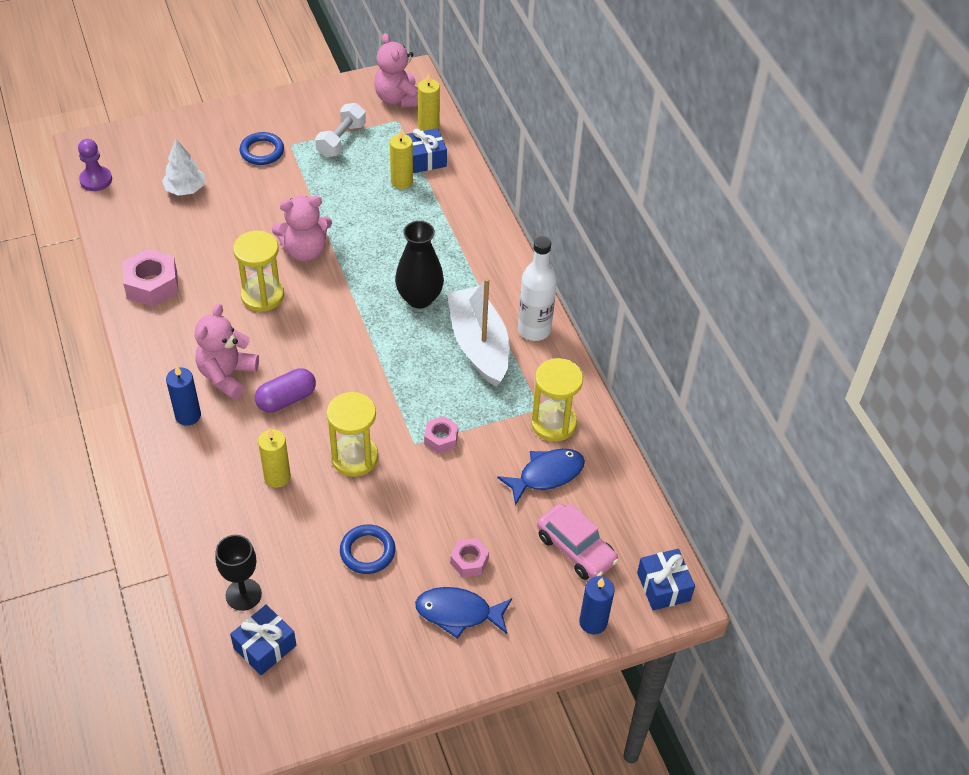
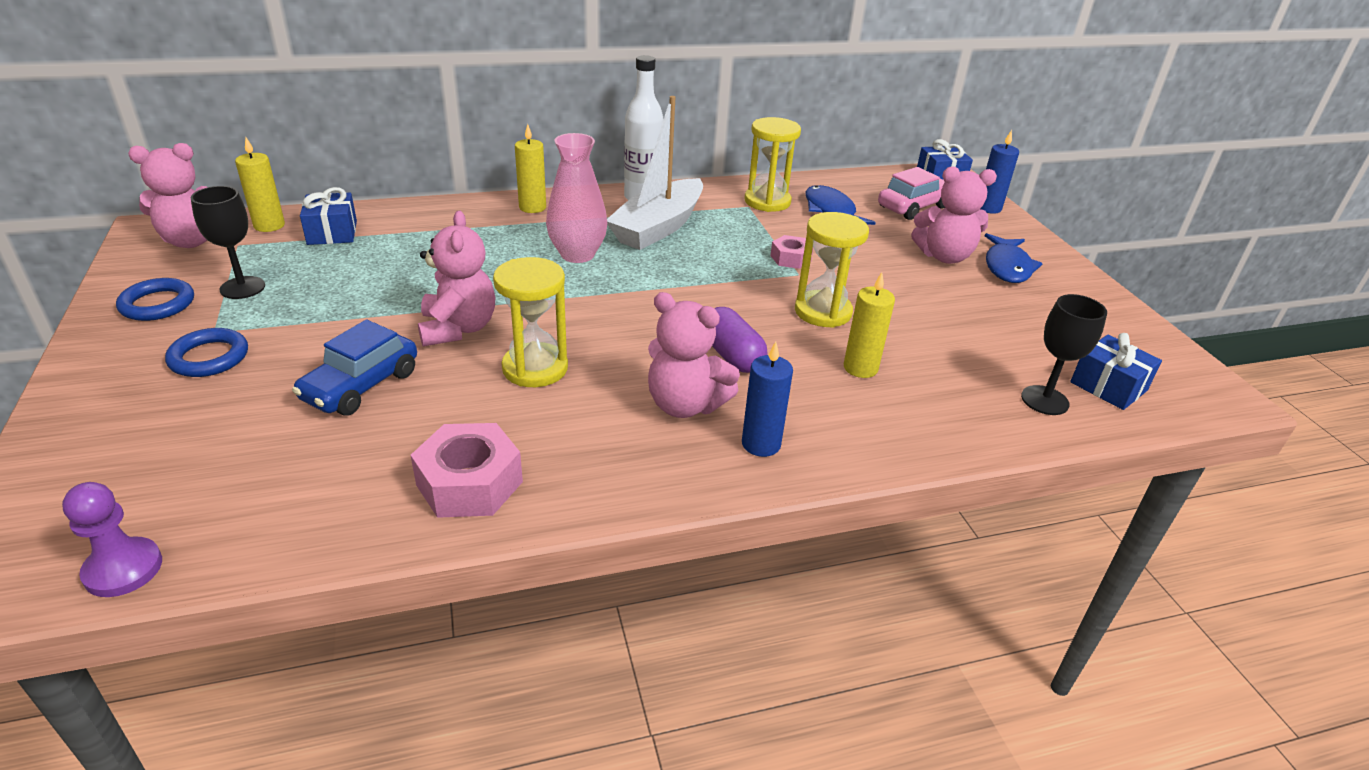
camera: 85 degrees left, 15 degrees down
white tree [162,139,205,196] -> none
white dumbbell [315,103,366,157] -> black goblet [190,186,265,299]
blue ring [340,524,395,574] -> blue ring moved to [116,278,194,321]
yellow candle [390,129,413,189] -> yellow candle moved to [515,124,546,213]
black vase [395,221,444,308] -> pink vase [546,133,607,263]
white boat [447,278,510,387] -> white boat turned 45 degrees counterclockwise [607,96,703,250]
pink nut [450,538,489,577] -> pink teddy bear [911,166,997,264]
none -> blue car [292,319,417,416]

